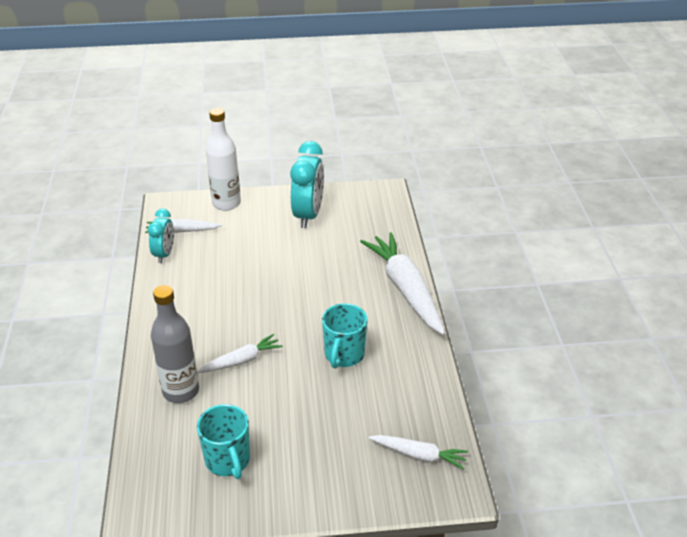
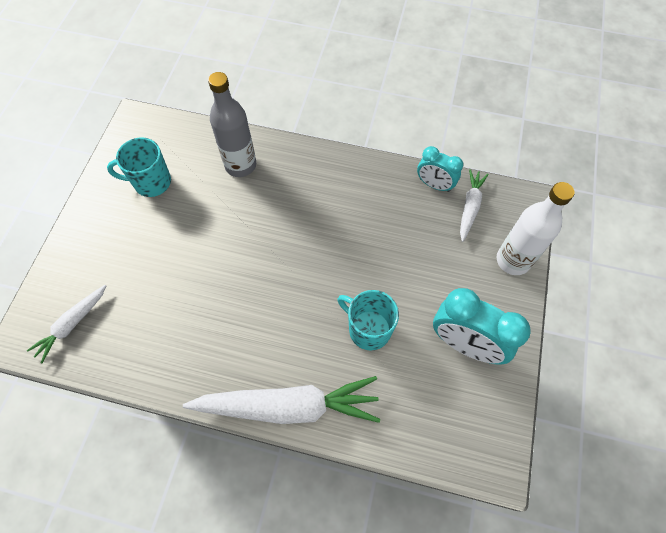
camera: 110 degrees right, 25 degrees up
white carrot [197,334,283,373] -> none
turquoise mug [322,303,368,369] -> turquoise mug moved to [337,290,399,351]

